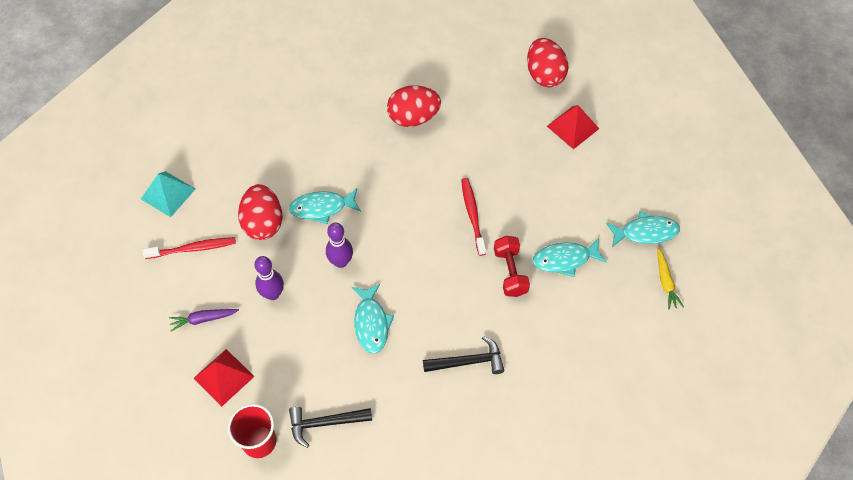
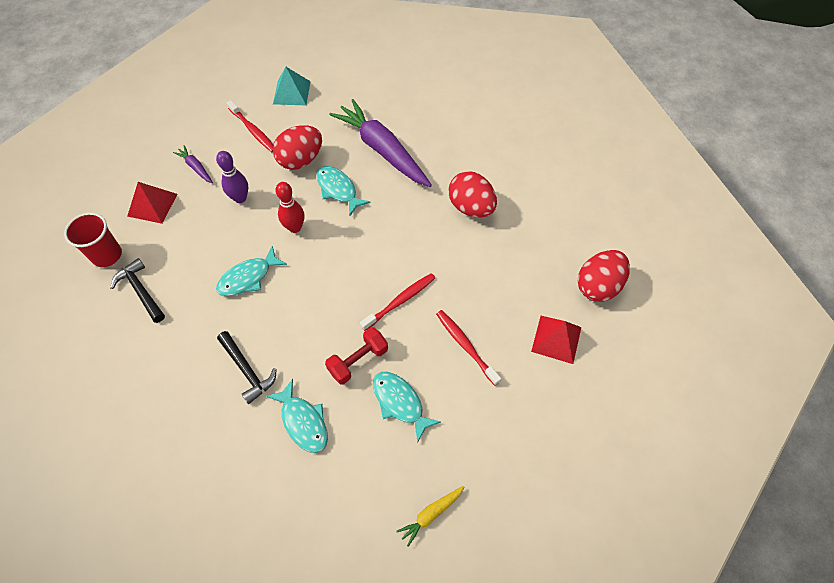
camera: 60 degrees right, 0 degrees up
purple bowling pin [326,222,353,268] -> red bowling pin [275,182,304,233]
turquoise fish [606,211,680,247] -> turquoise fish moved to [266,379,328,453]
none -> purple carrot [330,99,432,187]
none -> red toothbrush [436,310,501,386]

